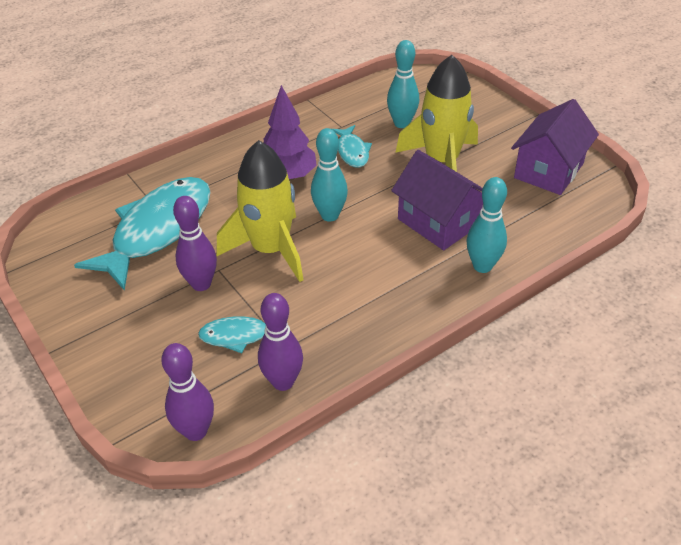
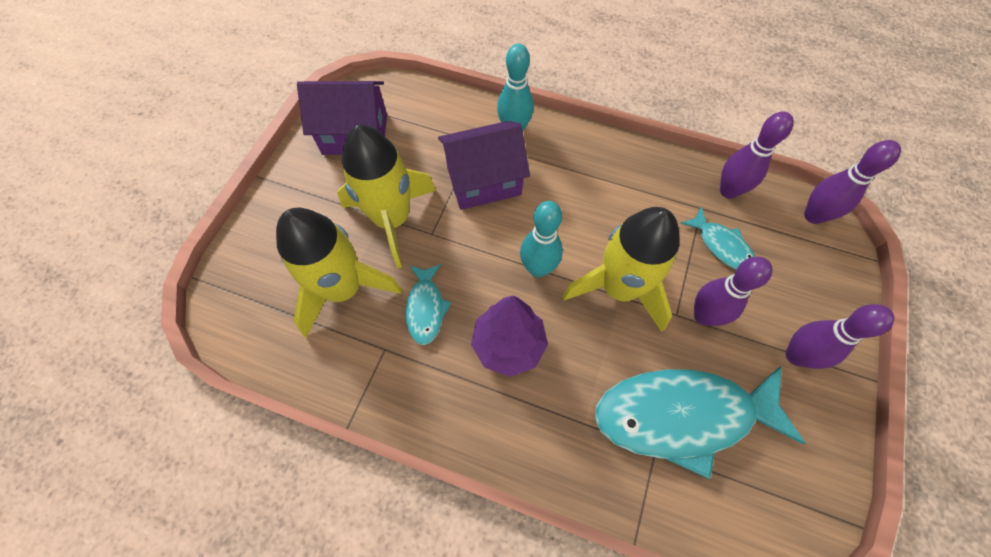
camera: 125 degrees left, 20 degrees up
turquoise fish [332,125,372,168] -> turquoise fish turned 135 degrees clockwise [406,264,451,345]
turquoise bowling pin [387,40,419,128] -> yellow rocket [276,208,402,338]
purple house [391,150,483,250] -> purple house turned 60 degrees clockwise [438,121,530,210]
none -> purple bowling pin [786,304,894,369]

